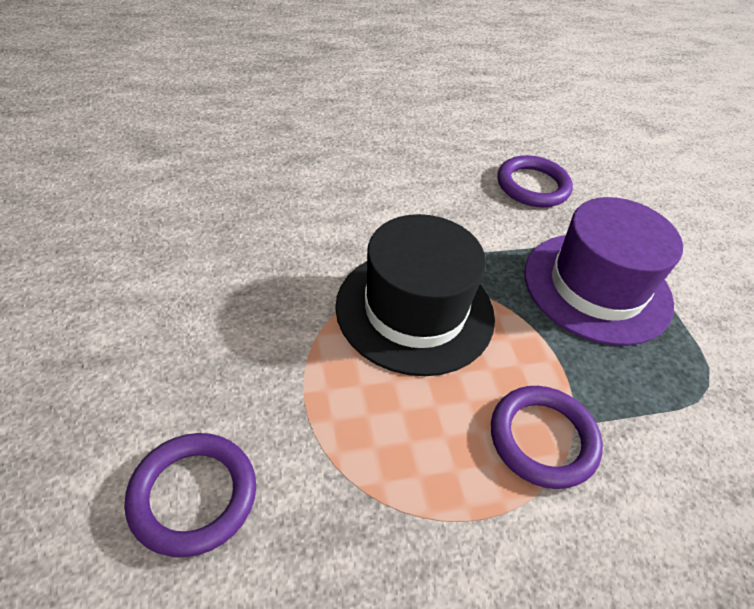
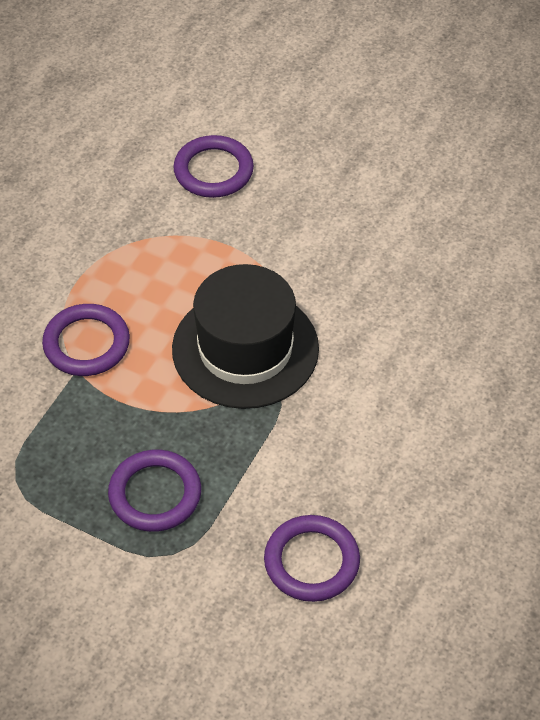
camera: 135 degrees right, 5 degrees up
purple hat [525,197,683,346] -> purple ring [108,450,201,532]

